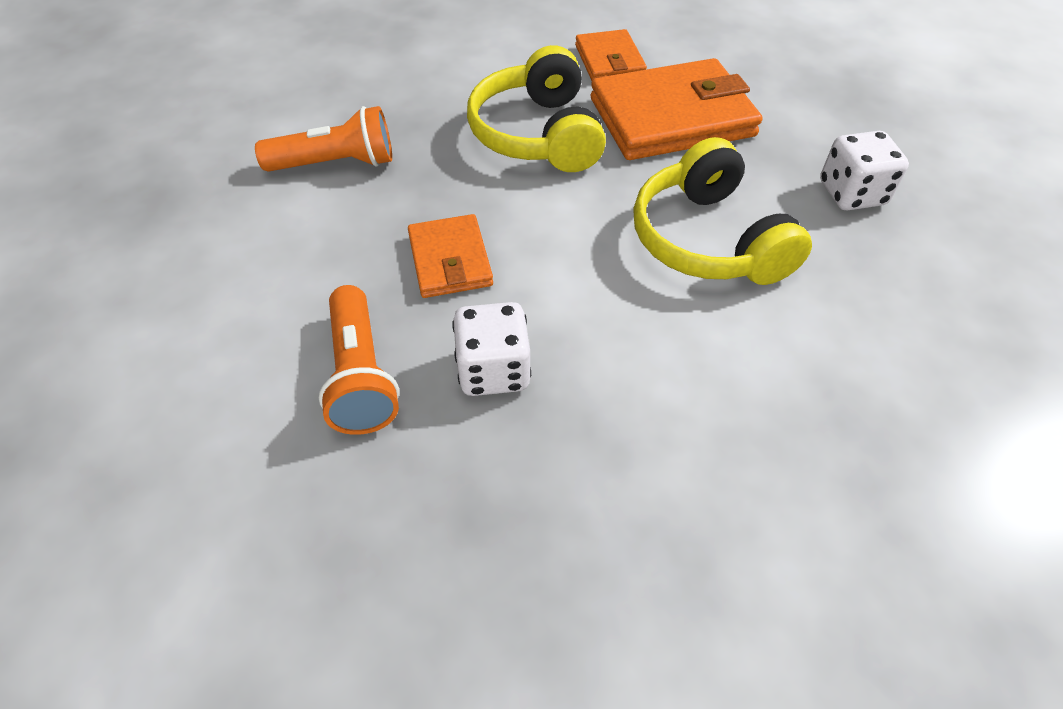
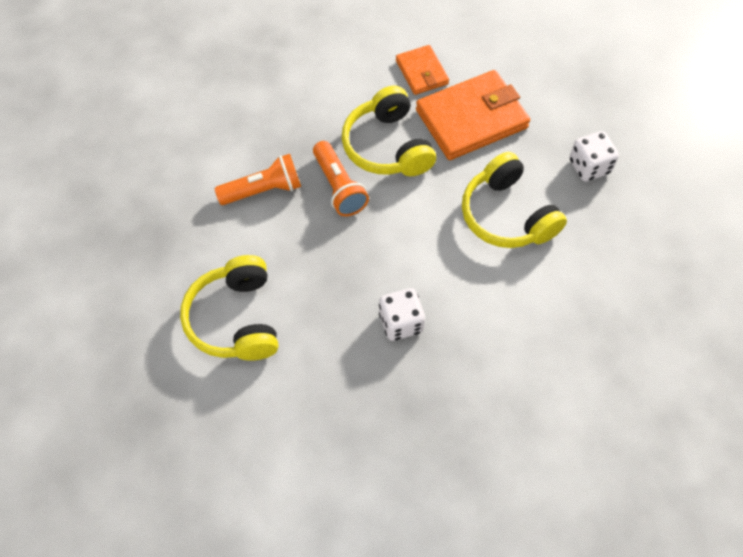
camera: 10 degrees left, 10 degrees up
orange flashlight [319,285,399,435] -> orange flashlight moved to [313,141,369,216]
orange wallet [408,214,493,298] -> none
none -> yellow headphones [180,255,278,361]

